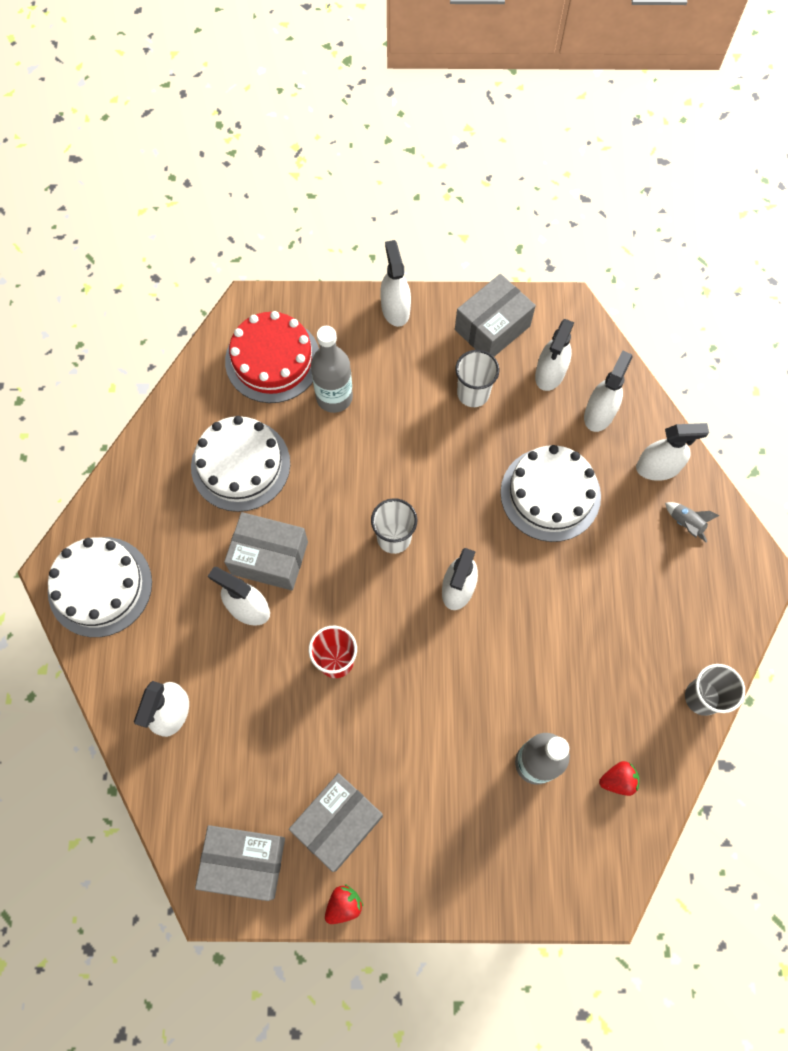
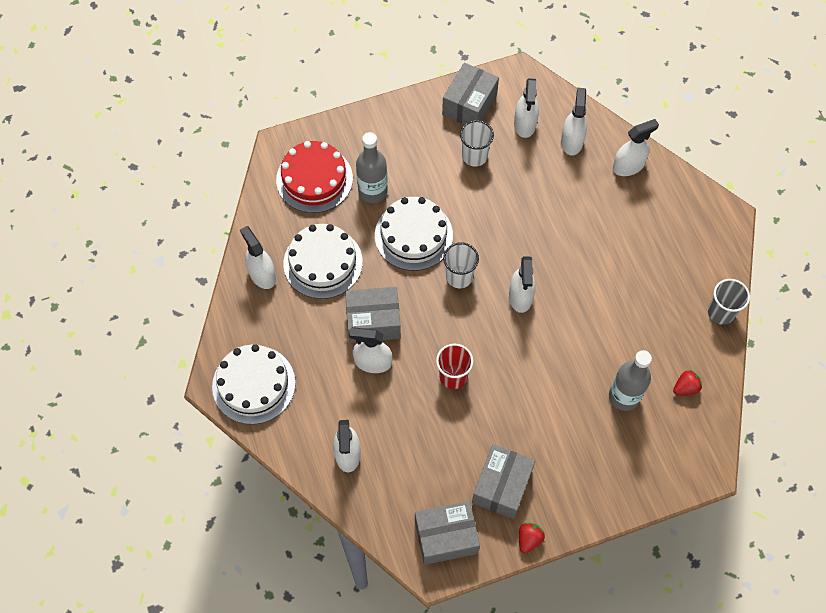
camera: 20 degrees left, 5 degrees down
white spray bottle [380,240,411,327] -> white spray bottle moved to [240,226,276,289]
white cake [500,445,601,542] -> white cake moved to [375,197,453,271]
grey rocket [665,502,720,543] -> none

